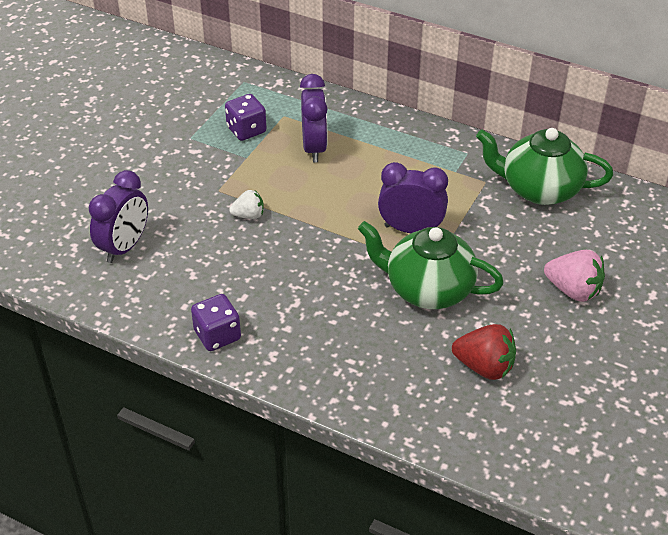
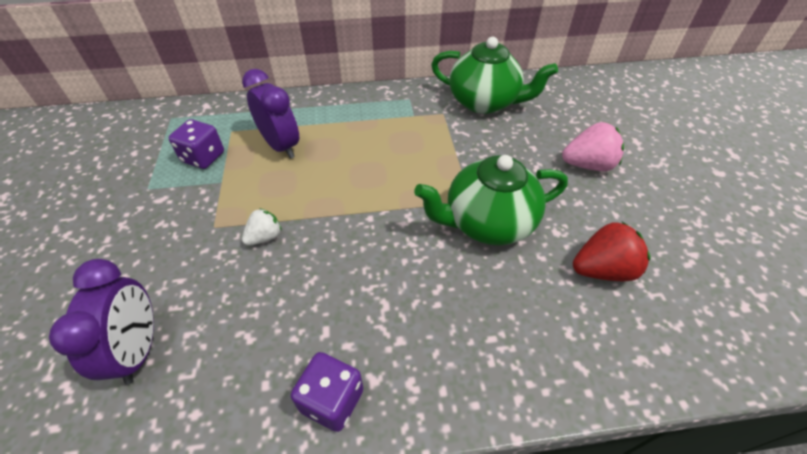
camera: 35 degrees left, 5 degrees up
purple clock [378,162,448,233] -> none
green teapot [476,128,613,205] -> green teapot turned 135 degrees counterclockwise [431,37,558,114]

